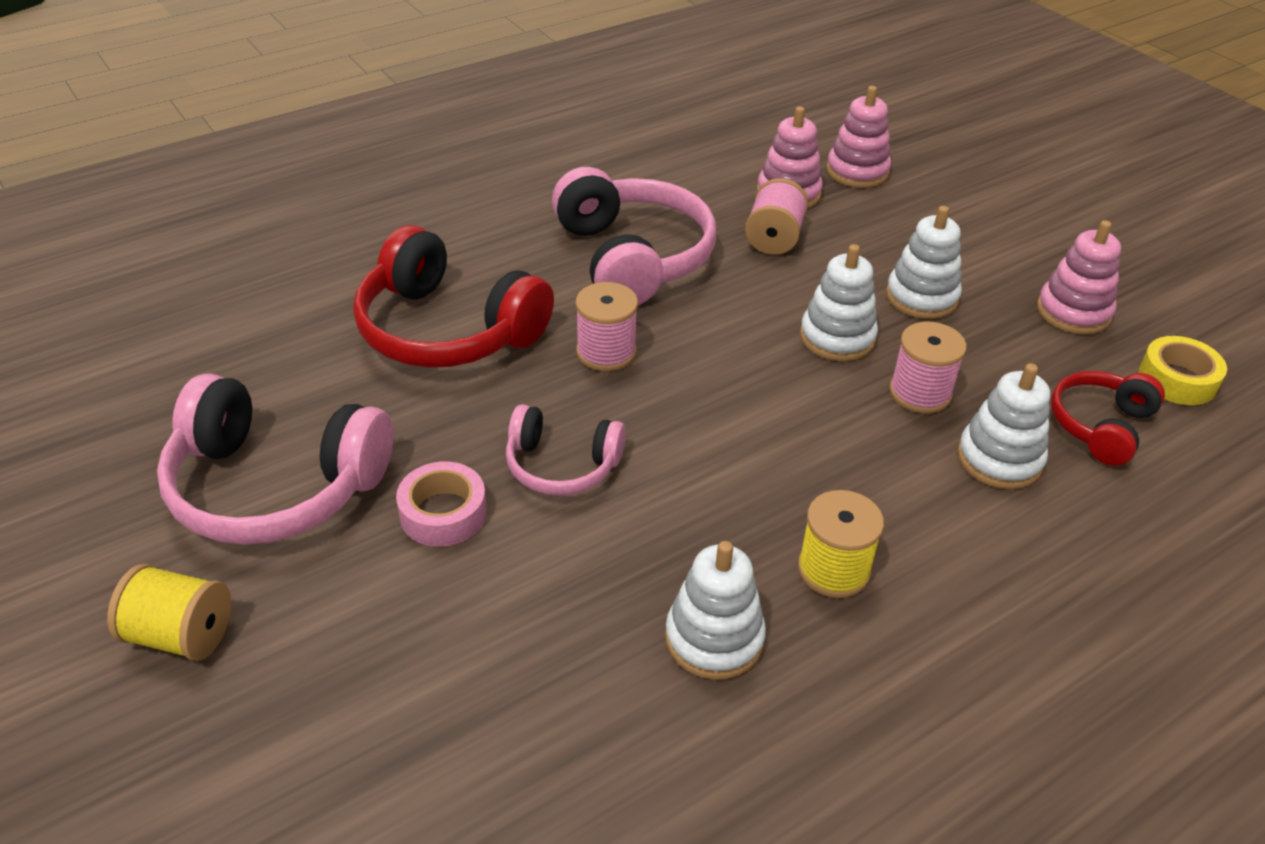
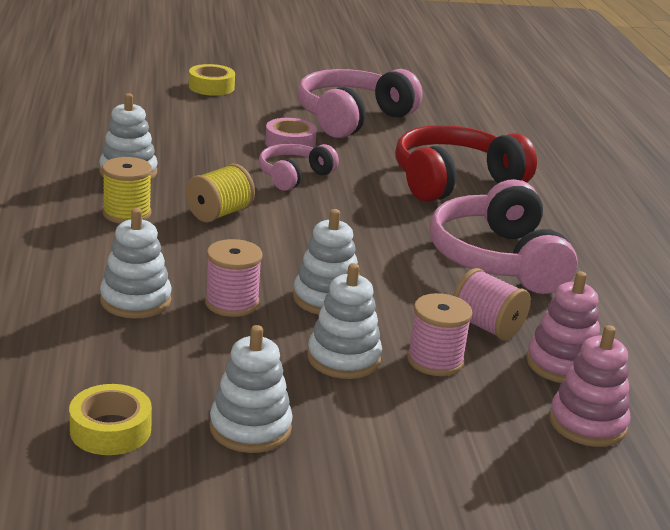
camera: 115 degrees right, 15 degrees down
yellow spool [107,564,231,661] -> yellow spool moved to [186,163,255,222]
pink headphones [552,167,716,305] -> pink headphones turned 75 degrees clockwise [429,179,578,294]
pink spool [575,282,638,371] -> pink spool moved to [407,293,473,376]
pink stacking toy [1037,220,1121,334] -> white stacking toy [209,325,293,453]
red headphones [1051,371,1165,466] -> none
none -> yellow tape [189,64,235,96]

